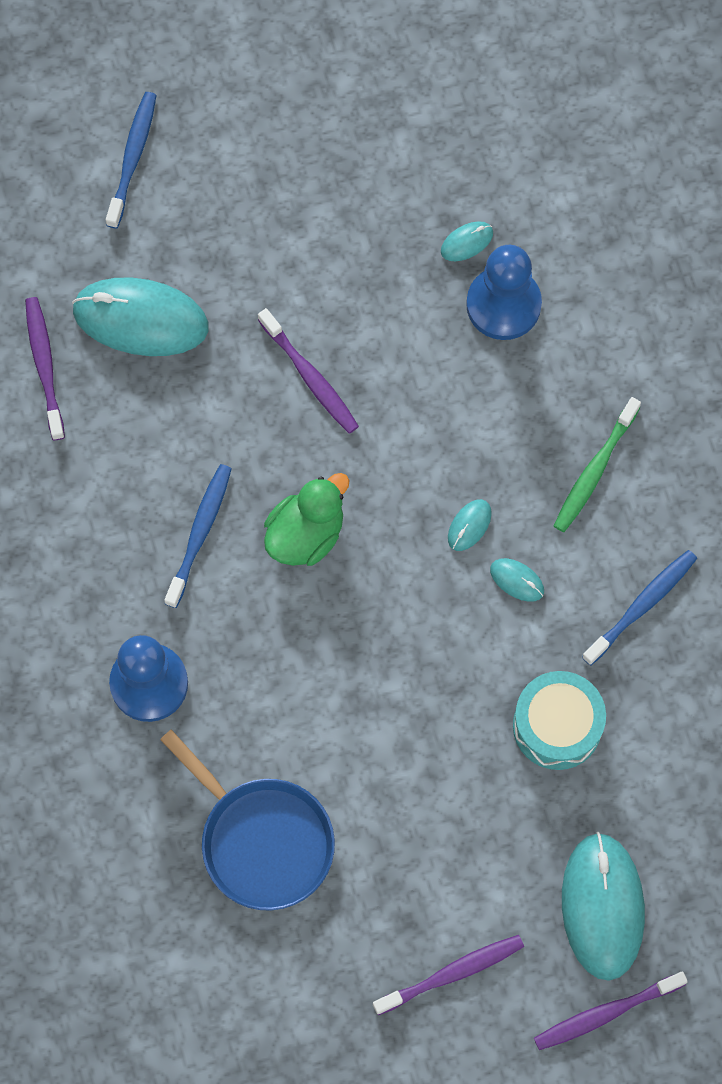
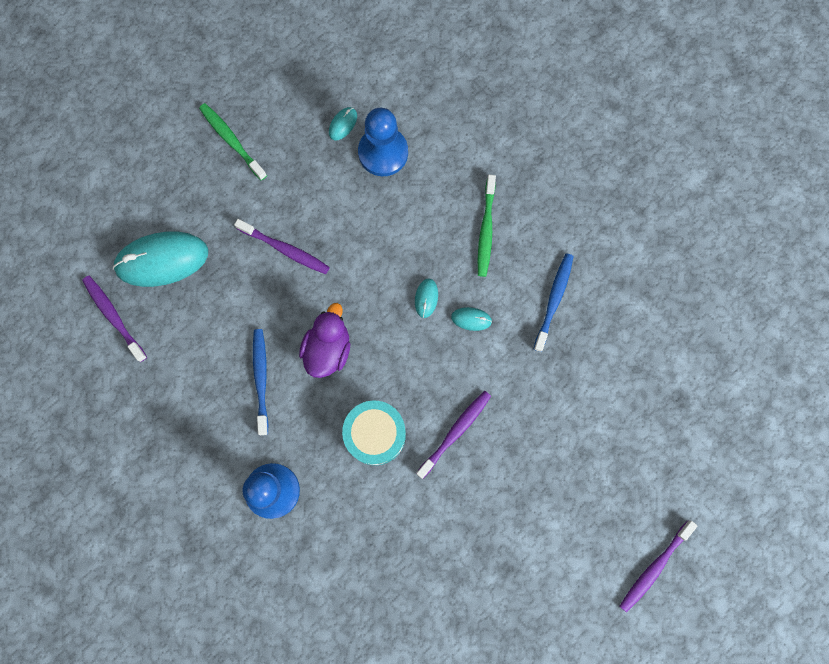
camera: 25 degrees left, 5 degrees up
blue toothbrush [106,92,157,229] -> none
blue pan [160,729,335,911] -> none
green duck [264,473,349,566] -> purple duck [299,303,350,378]
purple toothbrush [373,935,524,1015] -> purple toothbrush moved to [416,391,491,479]
turquoise drum [513,671,606,770] -> turquoise drum moved to [342,400,406,465]
turquoise mouse [562,832,645,981] -> none
none -> green toothbrush [199,103,267,181]

